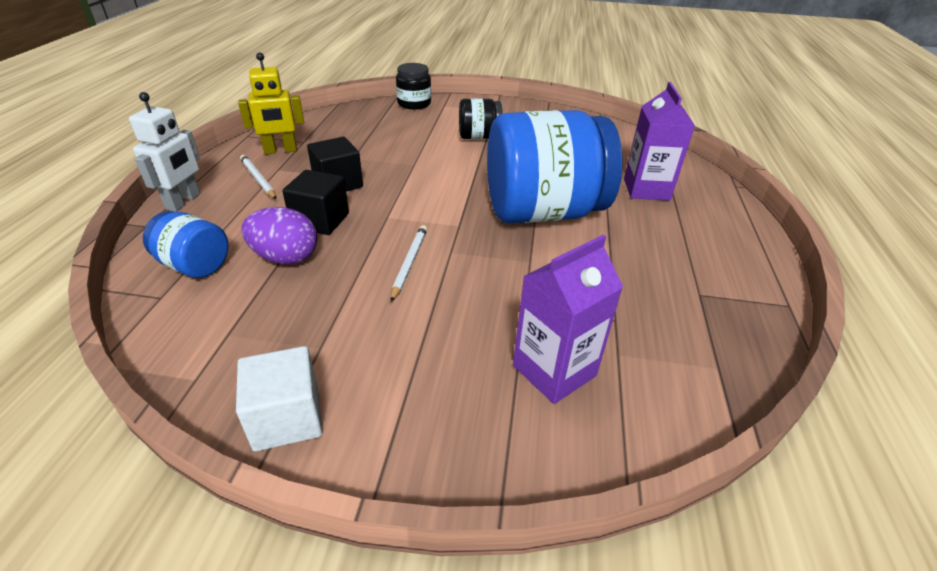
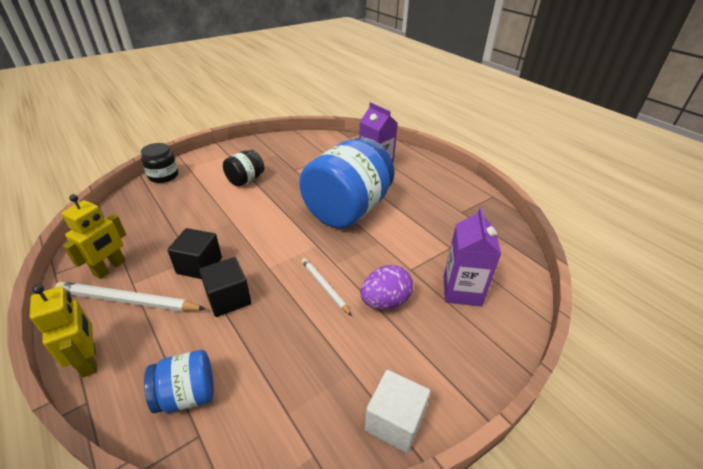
camera: 45 degrees left, 0 degrees up
white robot [129,92,200,212] -> yellow robot [30,284,97,378]
white pencil [240,155,276,199] -> white pencil [55,282,206,312], size x1.69
purple egg [241,207,317,264] -> purple egg moved to [360,265,413,310]

